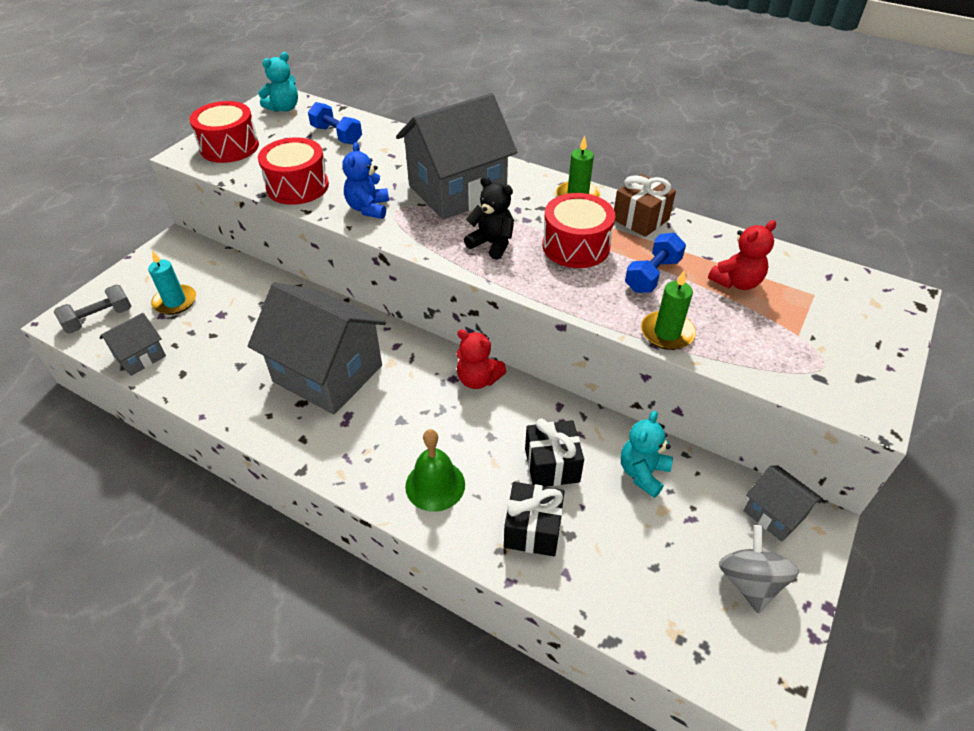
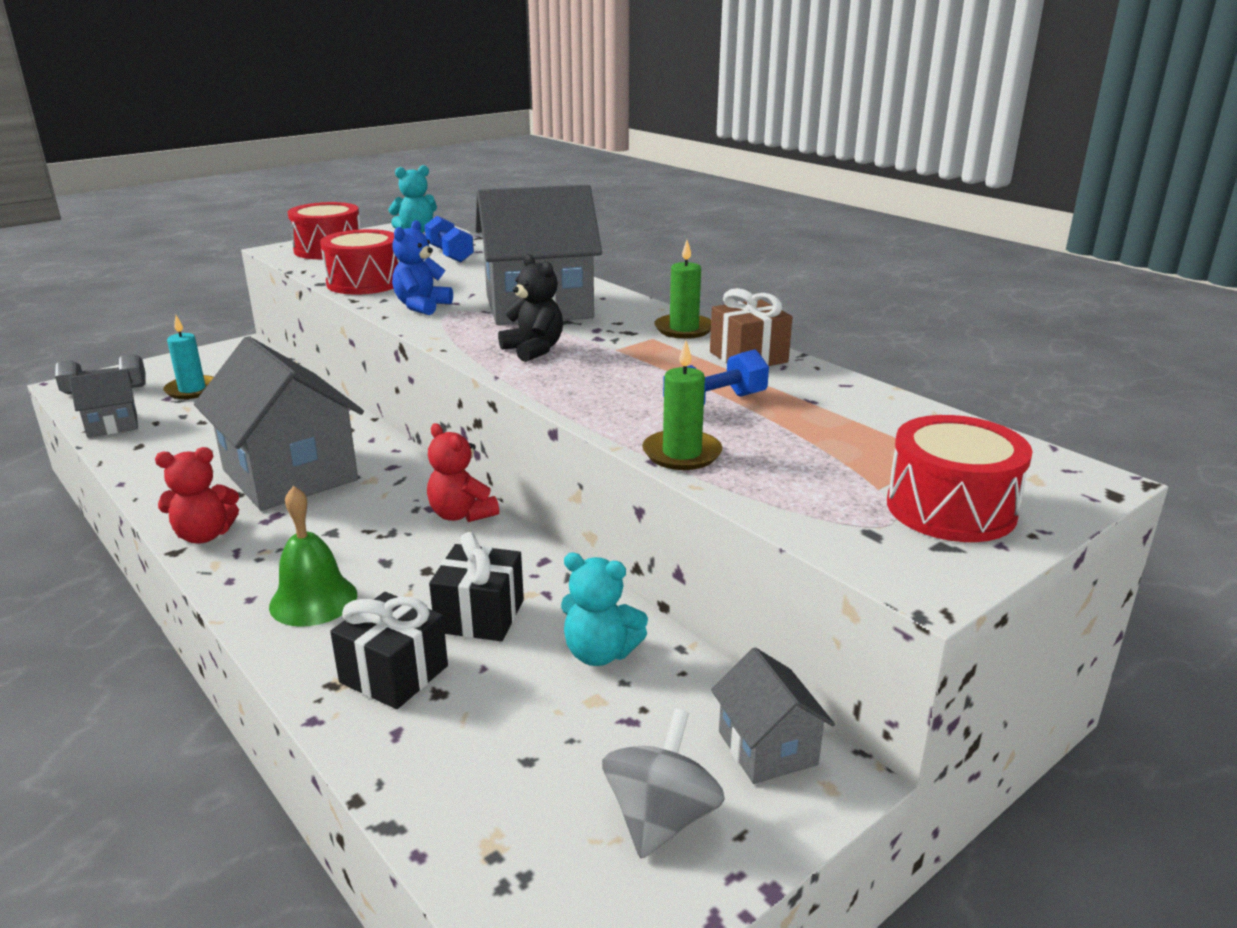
camera: 20 degrees right, 20 degrees down
red drum [542,193,615,268] -> red drum moved to [887,415,1032,542]
turquoise teddy bear [621,411,673,498] -> turquoise teddy bear turned 120 degrees counterclockwise [561,552,648,666]
red teddy bear [708,220,776,290] -> red teddy bear moved to [155,447,239,543]

